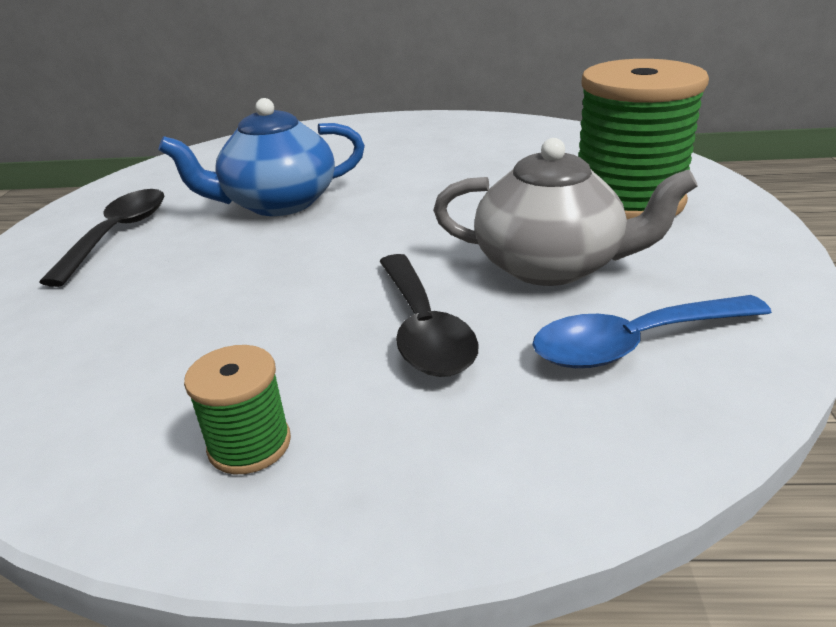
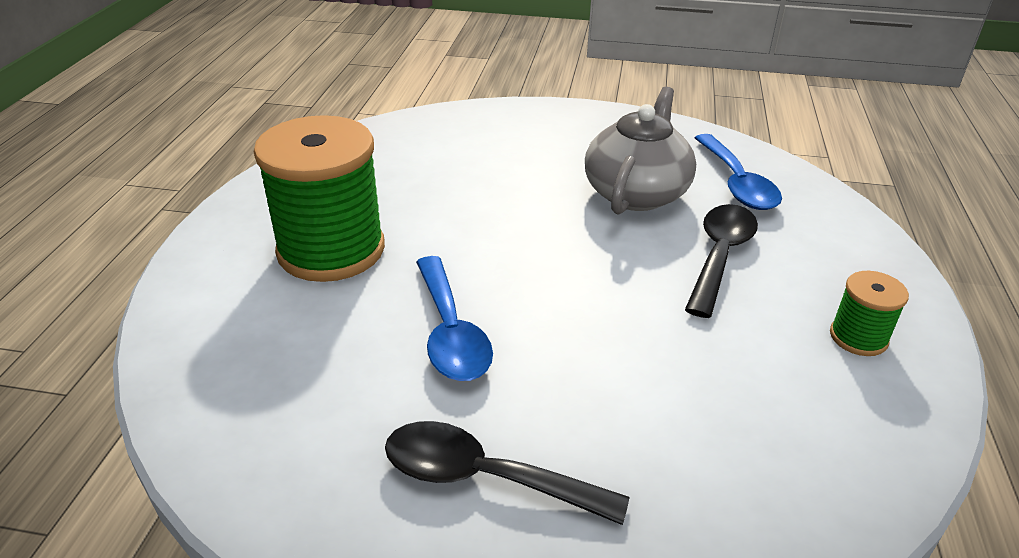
camera: 85 degrees left, 5 degrees up
blue teapot [159,98,365,216] -> blue spoon [416,256,493,381]
black spoon [379,254,479,377] -> black spoon turned 60 degrees counterclockwise [685,204,758,318]
green spool [578,59,709,219] -> green spool moved to [254,115,385,282]

